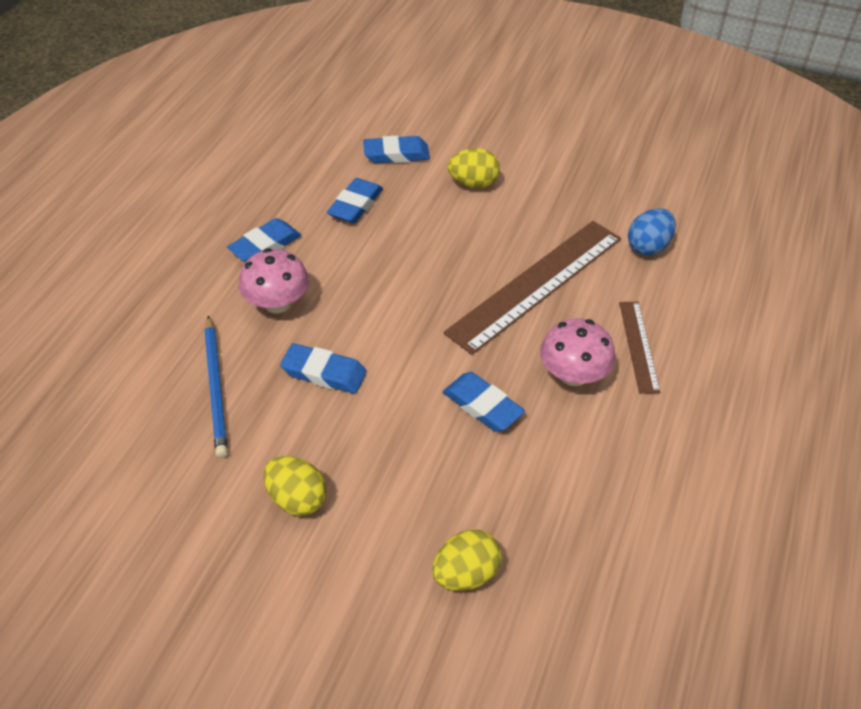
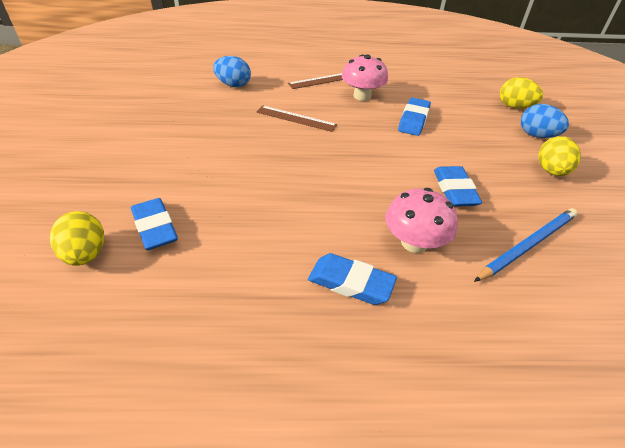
camera: 115 degrees left, 5 degrees down
blue eraser [327,178,383,223] -> none
brown ruler [444,221,621,355] -> brown ruler [257,106,337,132], size x0.50
yellow egg [448,148,500,188] -> yellow egg moved to [50,211,104,266]
none -> blue egg [521,104,569,138]

